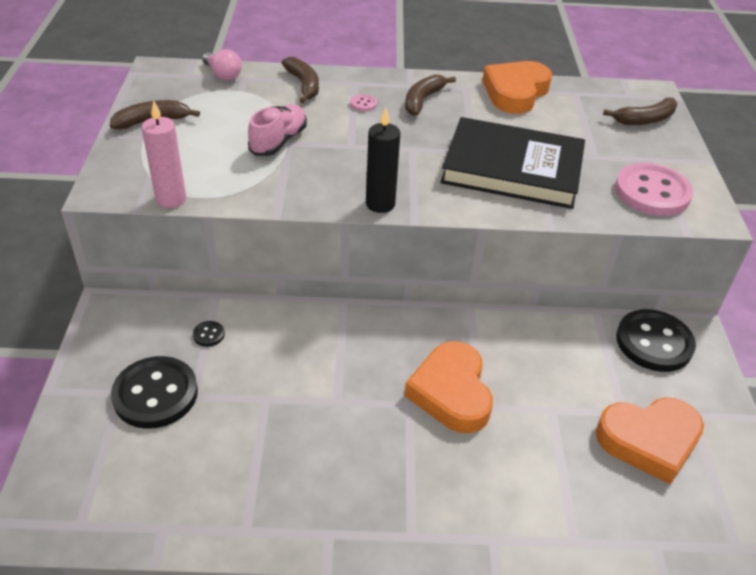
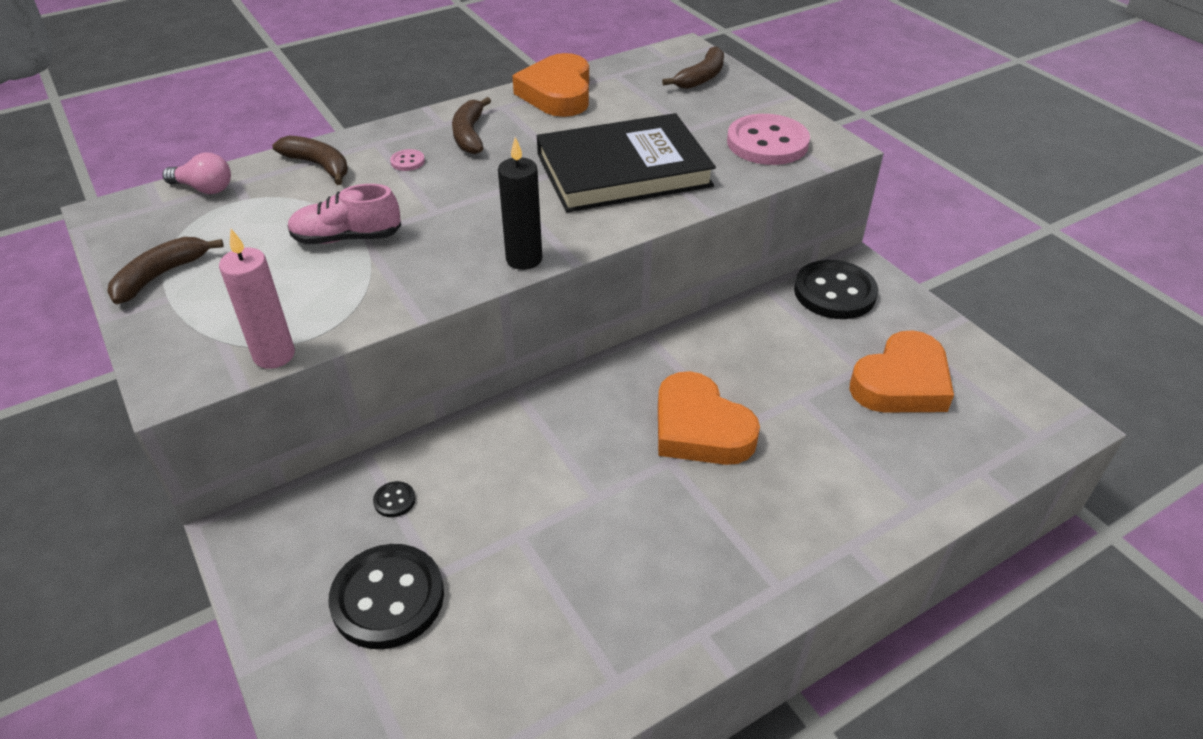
camera: 30 degrees left, 0 degrees up
pink shoe [248,104,307,156] -> pink shoe turned 90 degrees counterclockwise [288,184,401,244]

